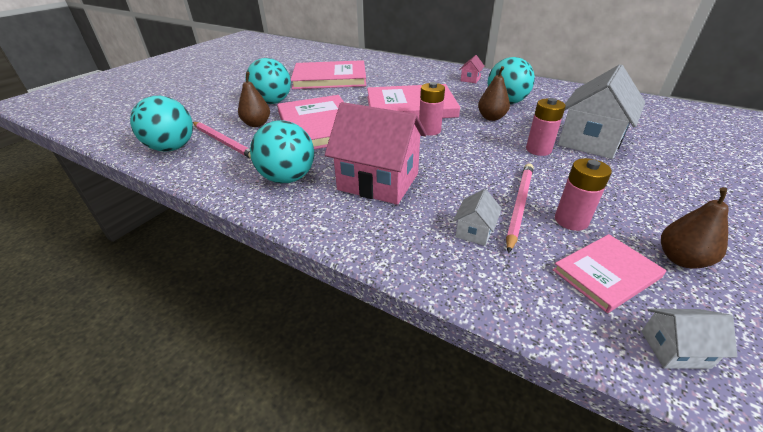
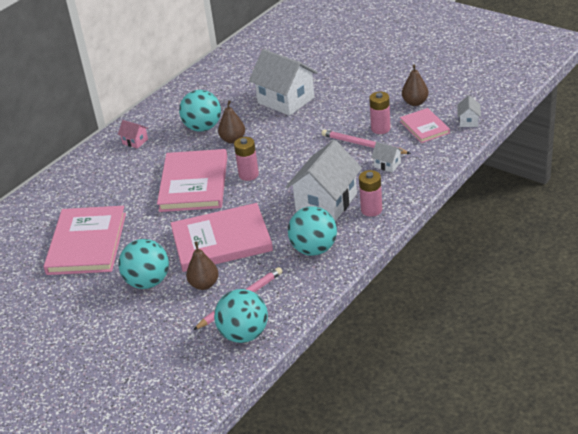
camera: 80 degrees left, 0 degrees up
pink house [325,102,427,205] -> white house [286,140,362,222]
pink battery [526,98,566,156] -> pink battery moved to [359,170,382,217]

